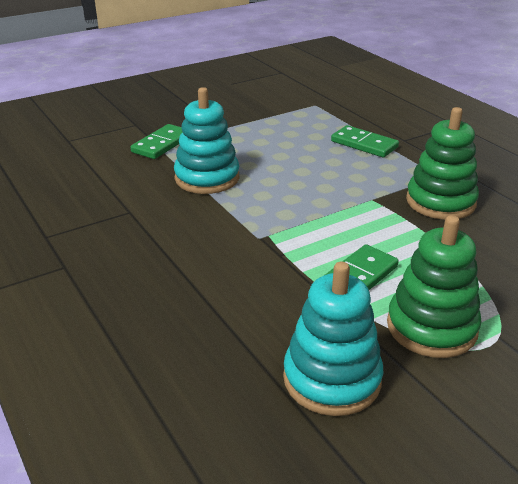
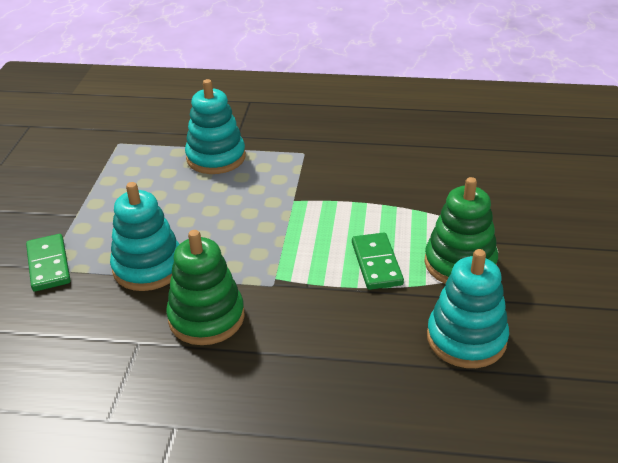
camera: 50 degrees left, 5 degrees up
green domino [331,125,399,157] -> turquoise stacking toy [185,79,246,174]
green stacking toy [406,107,479,220] -> green stacking toy moved to [166,230,245,345]

